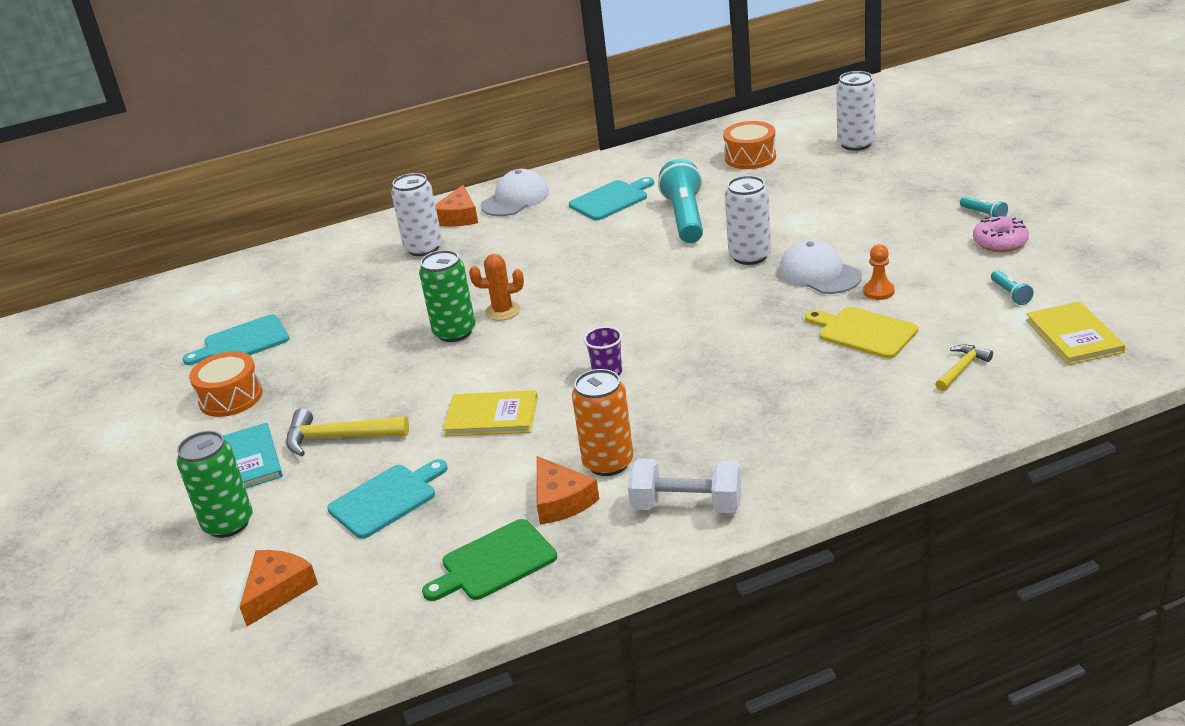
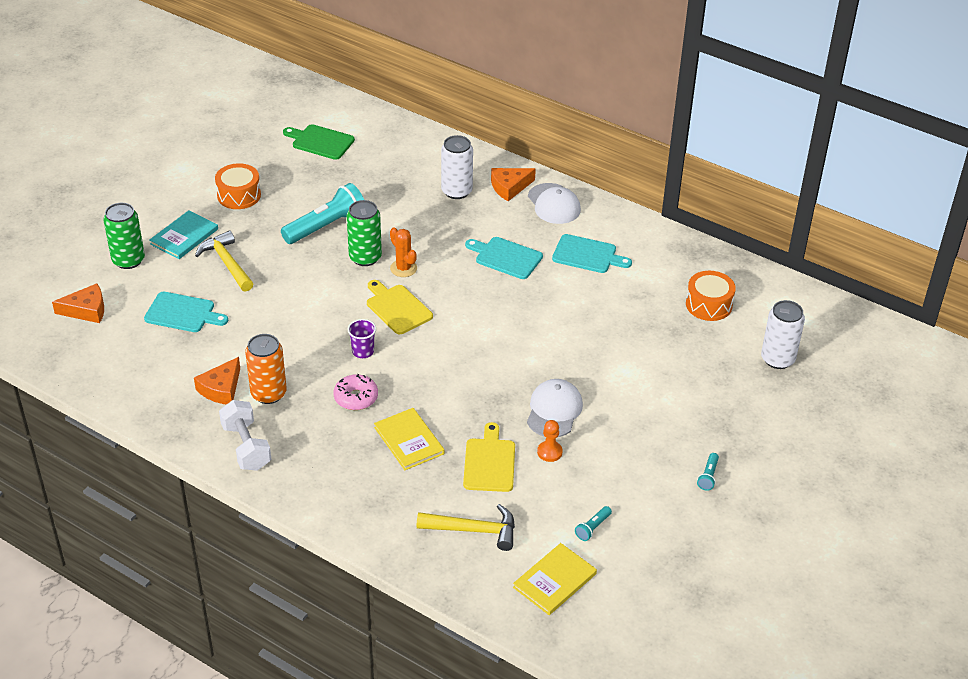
camera: 50 degrees right, 10 degrees up
turquoise cutting board [182,314,290,365] -> turquoise cutting board moved to [465,237,543,279]
green cutting board [422,519,557,601] -> green cutting board moved to [283,124,355,160]
yellow book [443,390,538,436] -> yellow book moved to [374,408,445,470]
white cap [481,169,549,216] -> white cap turned 60 degrees clockwise [528,183,581,224]
turquoise flashlight [658,159,703,243] -> turquoise flashlight moved to [281,183,364,244]
white can [725,176,771,265] -> none
yellow hammer [935,345,993,391] -> yellow hammer [417,504,515,551], size x1.65
pink donut [973,215,1029,252] -> pink donut moved to [334,374,378,410]
none -> yellow cutting board [367,280,433,334]

